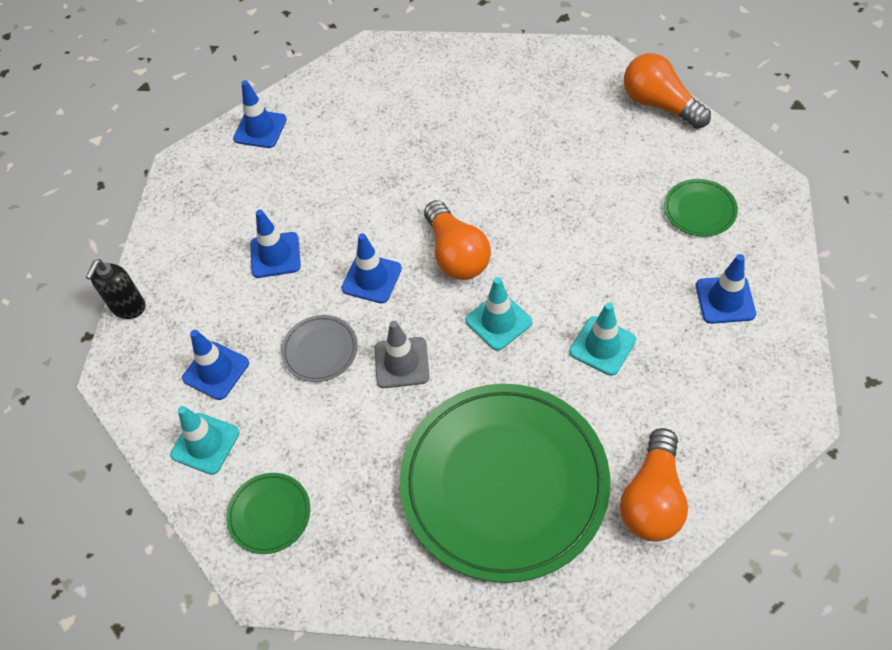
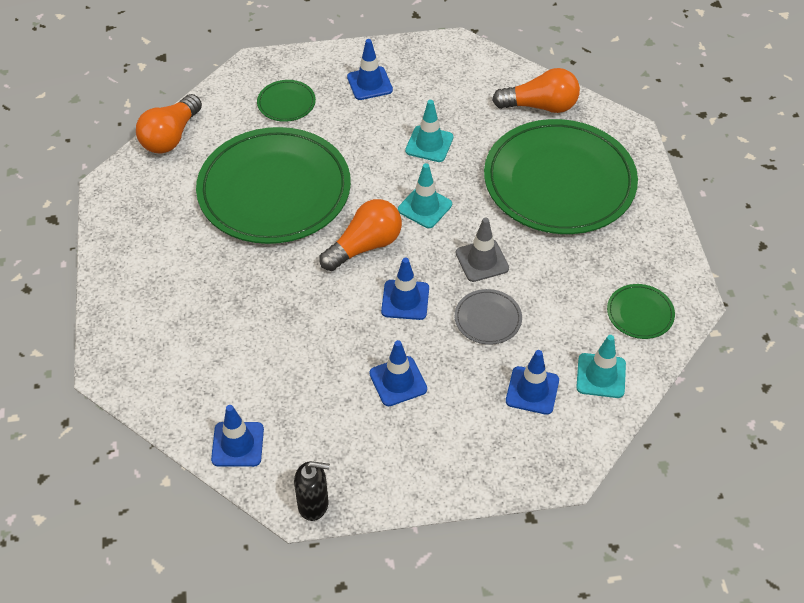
camera: 110 degrees left, 5 degrees down
black soap dispenser [86,259,146,319] -> black soap dispenser moved to [294,461,330,521]
none -> green plate [196,127,351,244]

